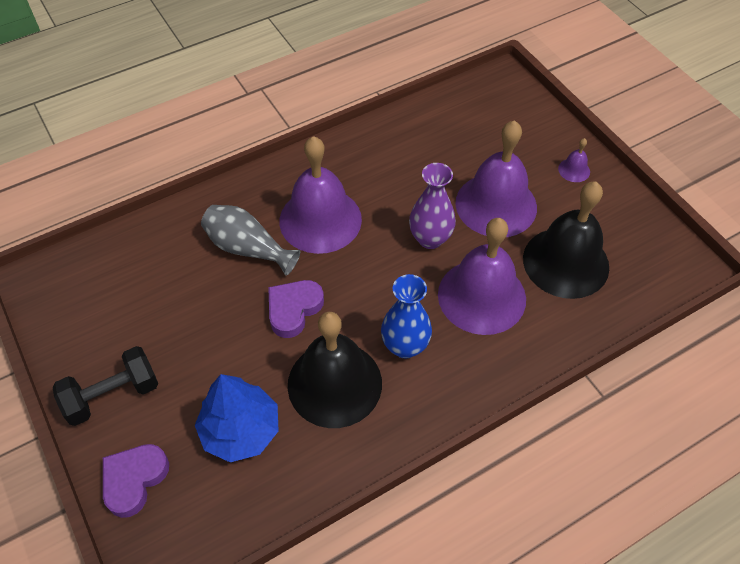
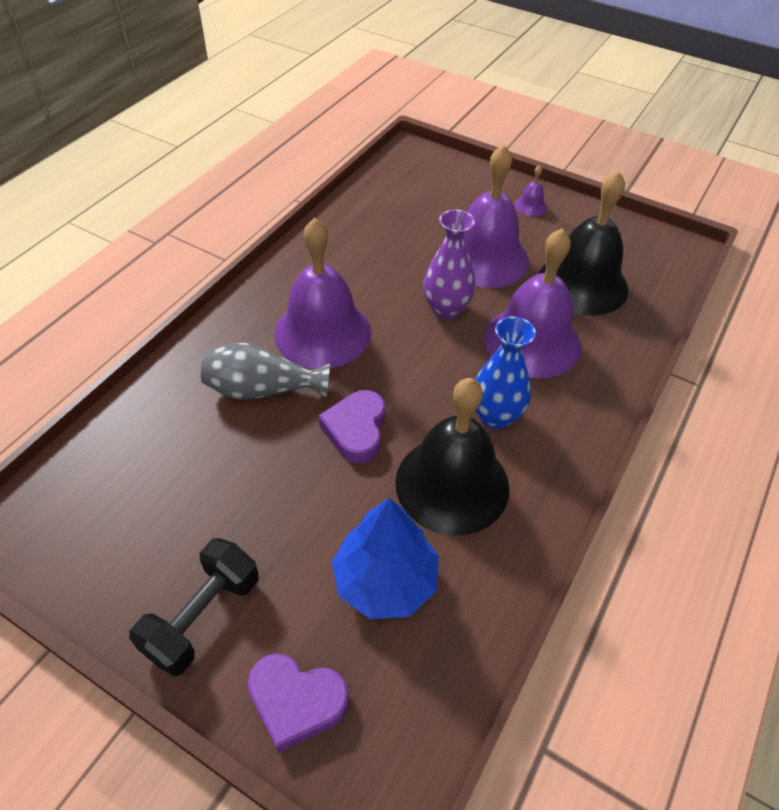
camera: 30 degrees left, 5 degrees down
purple heart [103,444,169,518] -> purple heart turned 75 degrees counterclockwise [247,654,349,753]

